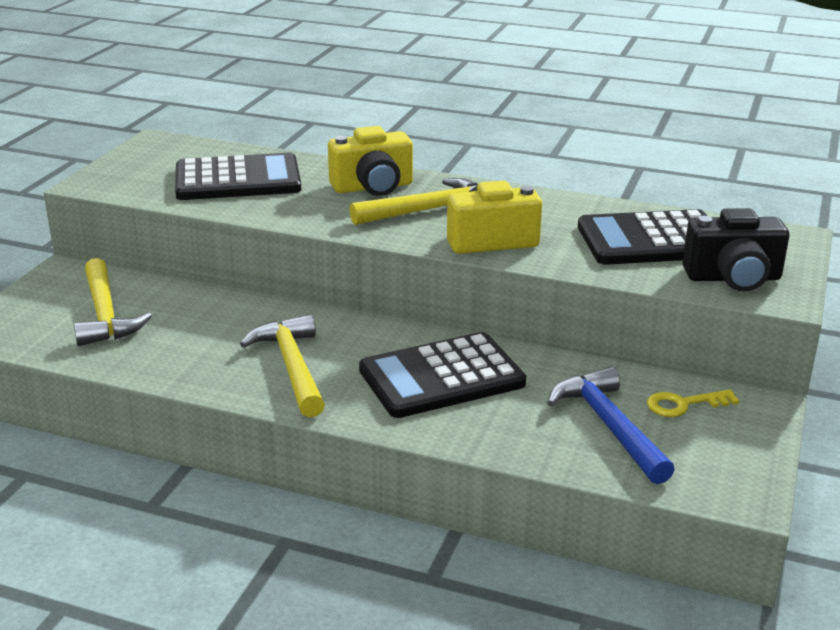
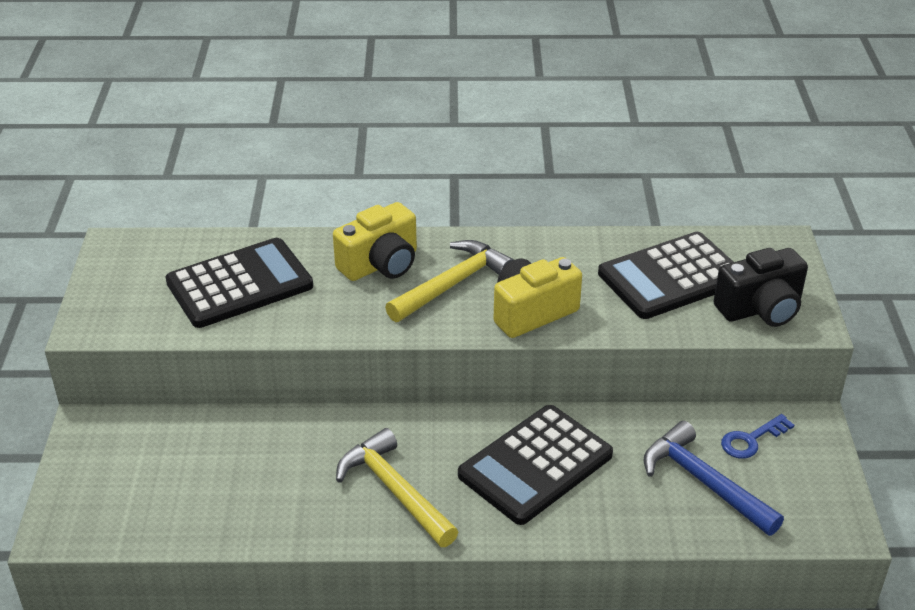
camera: 20 degrees left, 10 degrees up
yellow hammer [74,258,152,346] -> none
yellow key [647,389,739,417] -> blue key [721,414,794,459]

